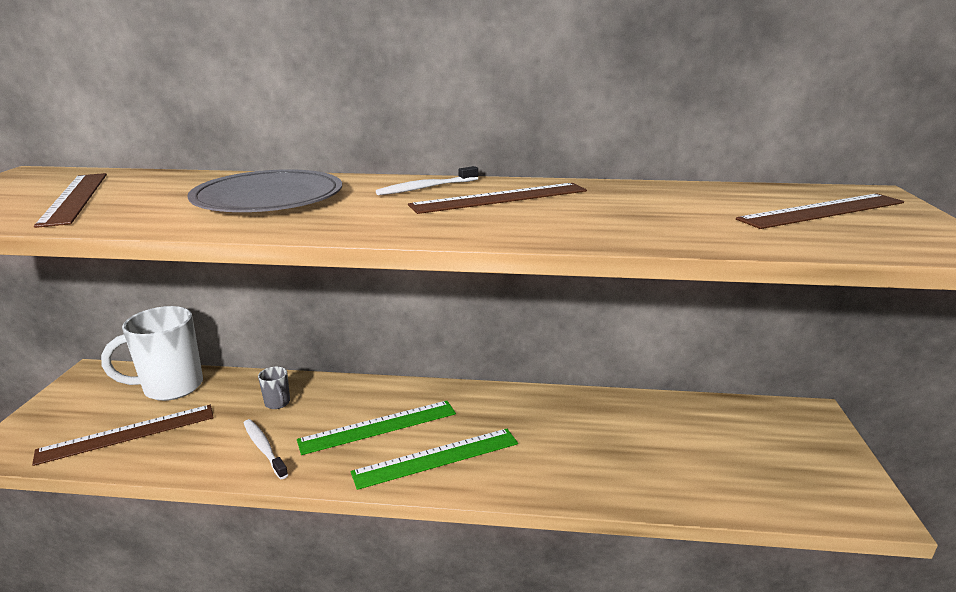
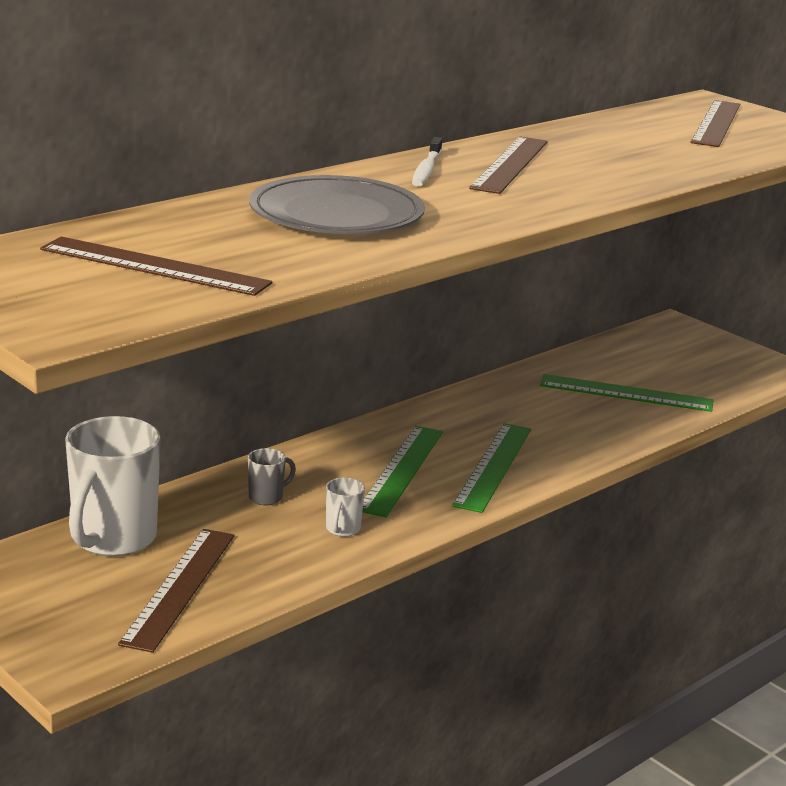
camera: 50 degrees left, 0 degrees up
white toothbrush [244,419,288,479] -> white mug [326,478,365,537]
grey mug [258,367,290,409] -> grey mug turned 45 degrees counterclockwise [248,448,296,506]
none -> green ruler [540,374,713,412]

